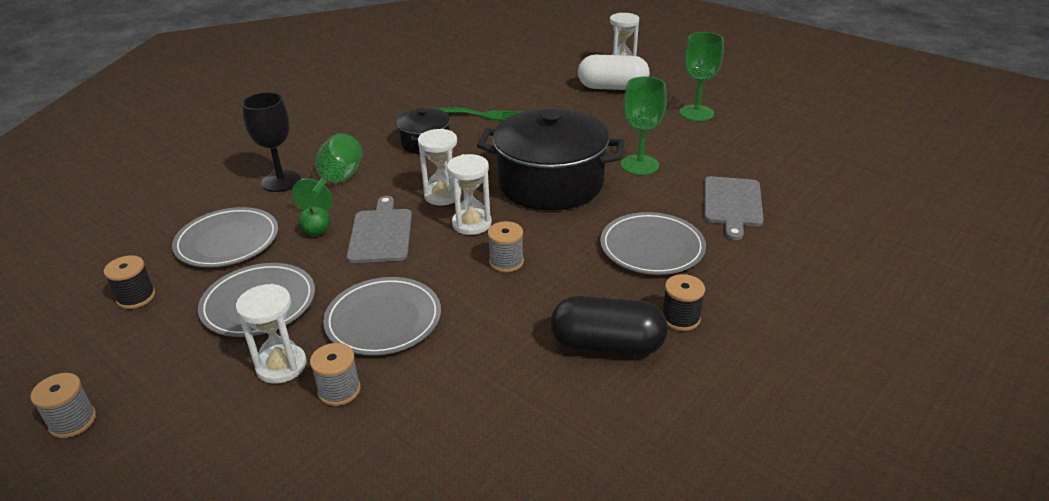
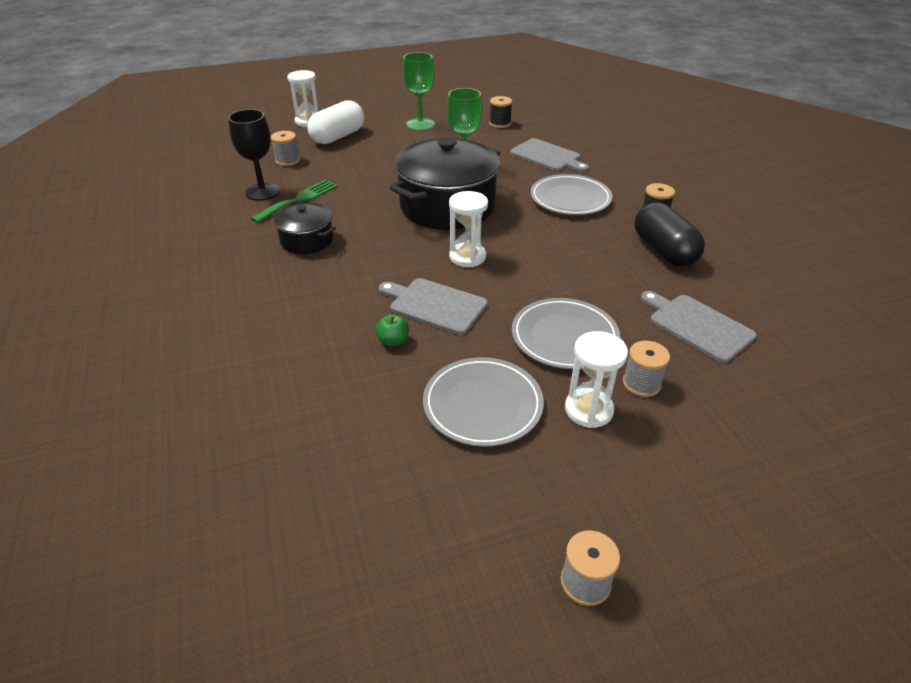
camera: 60 degrees left, 5 degrees up
black spool [104,255,155,309] -> black spool moved to [489,96,512,128]
grey plate [172,207,278,267] -> none
black goblet [242,92,301,192] -> black goblet moved to [228,109,280,201]
green goblet [292,133,363,211] -> none
white hourglass [418,129,462,206] -> none
grey spool [487,221,524,272] -> grey spool moved to [271,131,300,166]
black capsule [550,296,668,356] -> black capsule turned 60 degrees counterclockwise [635,202,705,267]
none -> grey cutting board [641,291,757,363]

